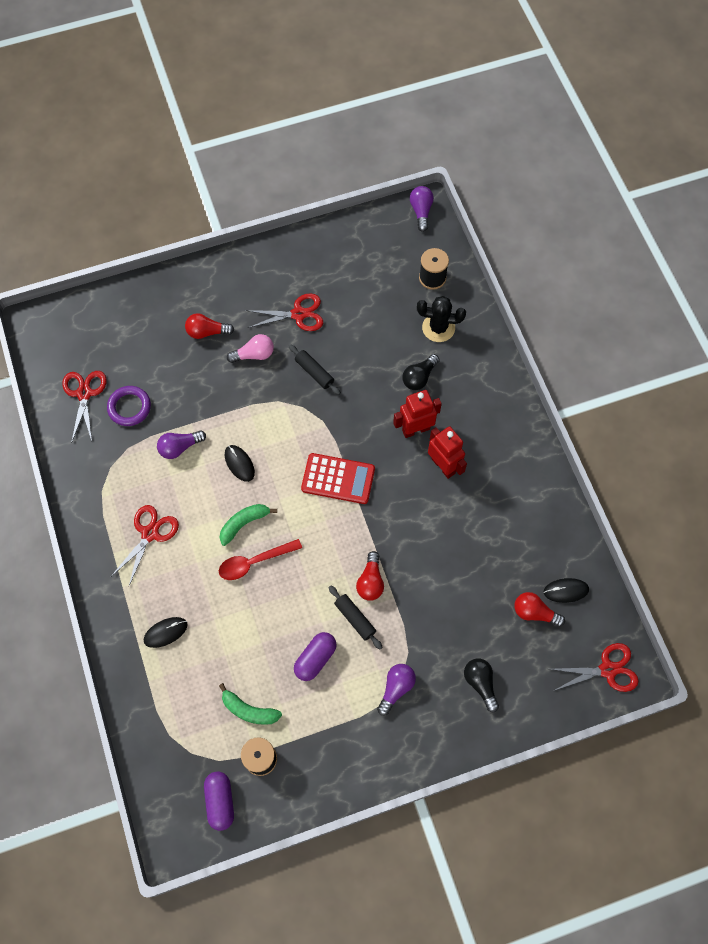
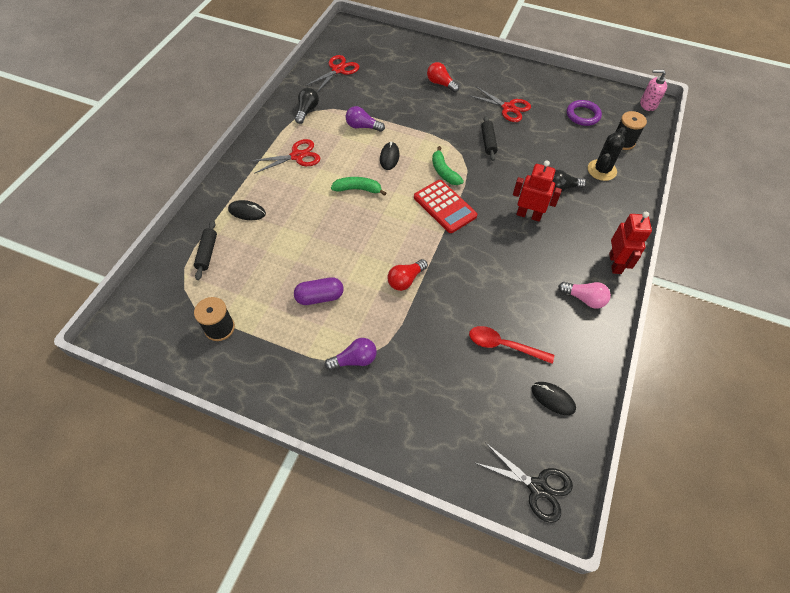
camera: 40 degrees right, 10 degrees down
purple ring [107,386,151,426] -> purple ring moved to [567,100,602,126]
purple capsule [204,772,234,831] -> none
red spoon [219,539,302,580] -> red spoon moved to [469,326,554,364]
green banana [219,683,282,725] -> green banana moved to [432,146,464,185]
pink light bulb [227,334,274,363] -> pink light bulb moved to [558,282,611,309]
black rolling pin [328,586,383,649] -> black rolling pin moved to [194,220,217,280]
purple light bulb [410,186,434,232] -> pink soap dispenser [640,70,667,111]
black cactus [417,296,466,342] -> black cactus turned 75 degrees clockwise [588,127,626,181]
red robot [428,426,467,479] -> red robot moved to [609,212,652,274]
black light bulb [464,658,499,712] -> black light bulb moved to [295,88,319,124]
red light bulb [514,592,565,627] -> none
red scissors [551,643,639,692] -> black scissors [476,442,573,523]

